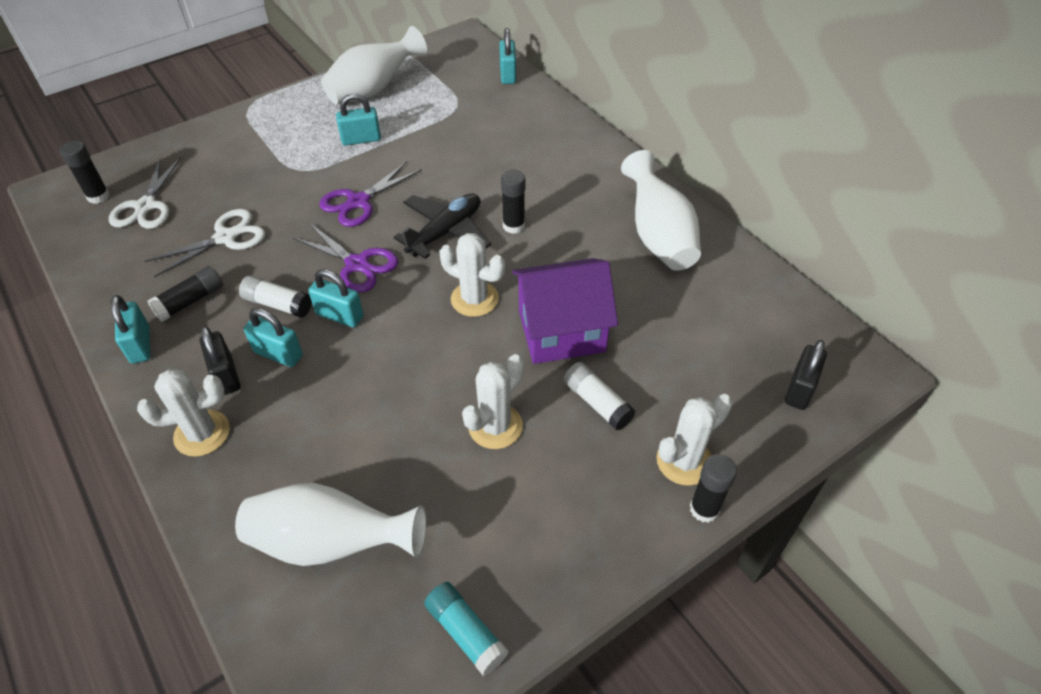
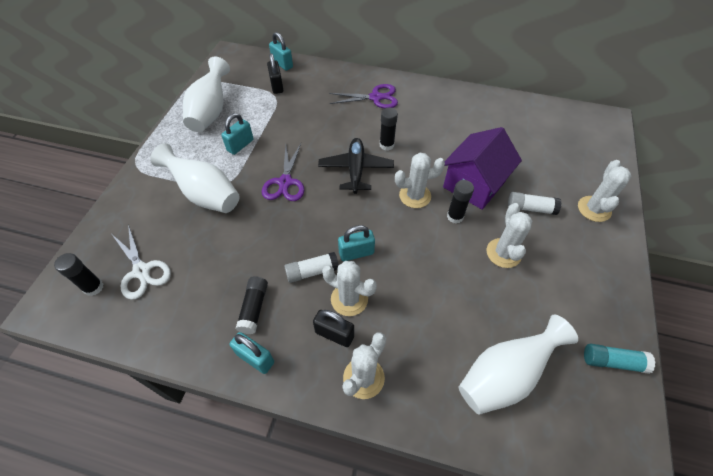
camera: 40 degrees left, 5 degrees up
white scissors [145,209,265,278] -> none
turquoise padlock [244,308,303,367] -> white cactus [322,261,377,316]
purple scissors [292,223,398,292] -> purple scissors moved to [329,84,398,108]
white vase [621,150,701,271] -> white vase moved to [150,143,240,213]
black glue stick [690,454,737,523] -> black glue stick moved to [447,180,474,224]
black padlock [785,340,827,410] -> black padlock moved to [267,53,283,94]

